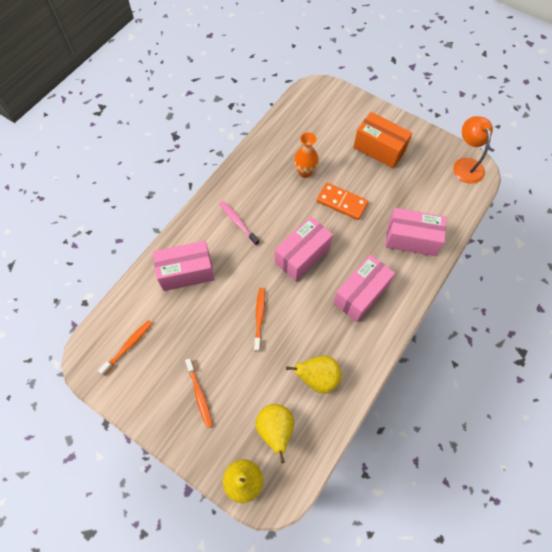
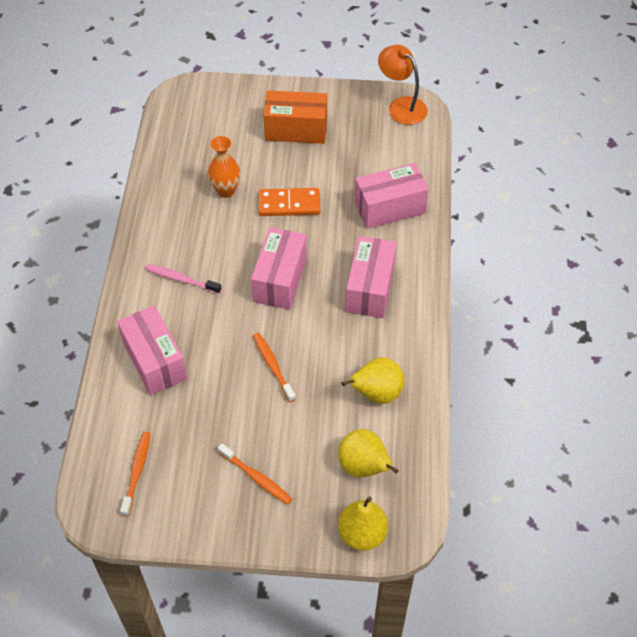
camera: 30 degrees left, 10 degrees down
pink box [153,241,215,291] -> pink box turned 75 degrees counterclockwise [117,305,187,395]

